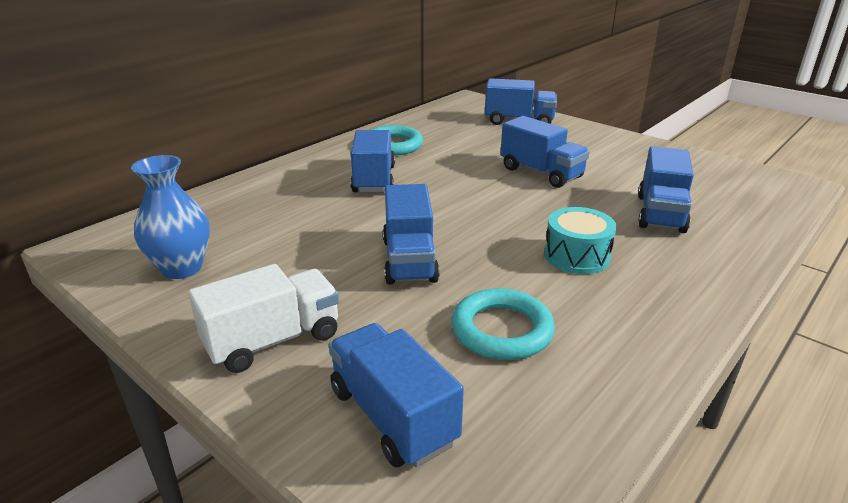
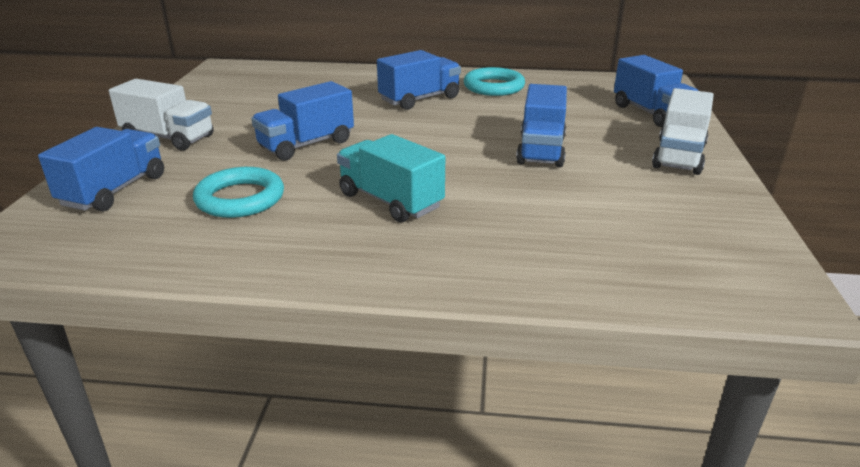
camera: 55 degrees right, 0 degrees up
blue vase [131,155,210,279] -> none
turquoise drum [544,207,617,274] -> turquoise truck [337,134,445,222]
blue truck [638,146,694,233] -> none
none -> white truck [652,88,714,175]

